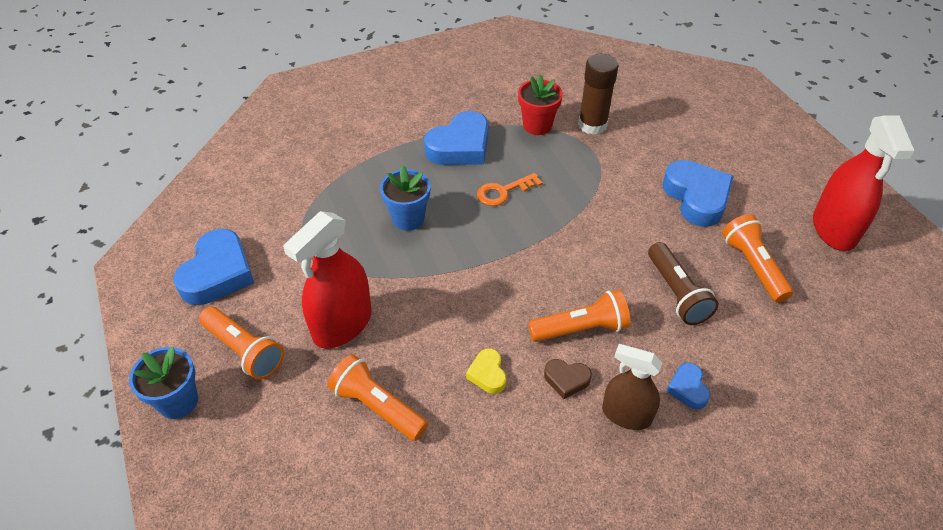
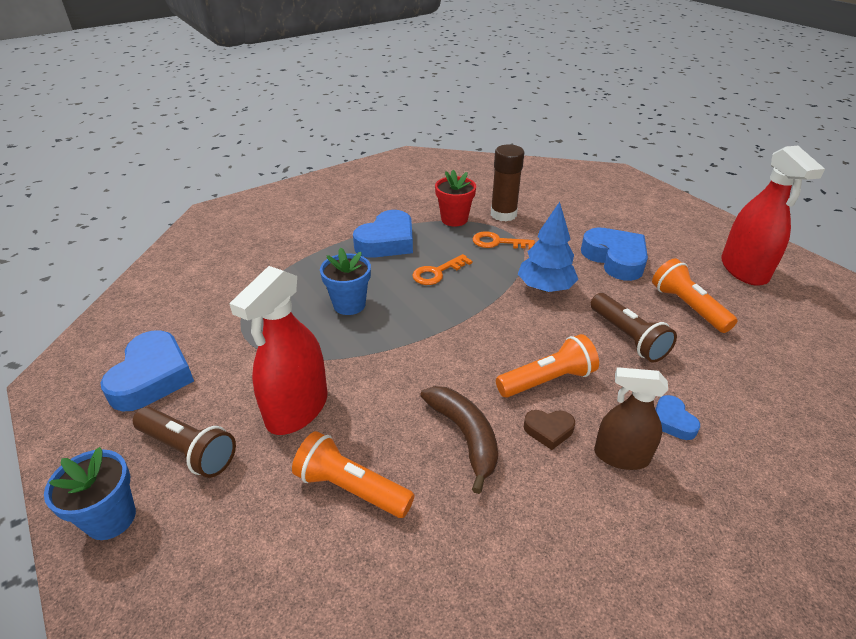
camera: 10 degrees left, 10 degrees down
orange flashlight [199,307,284,380] -> brown flashlight [133,407,236,478]
yellow heart [466,349,506,394] -> brown banana [420,386,498,494]
none -> orange key [472,231,535,250]
none -> blue tree [518,202,578,292]

